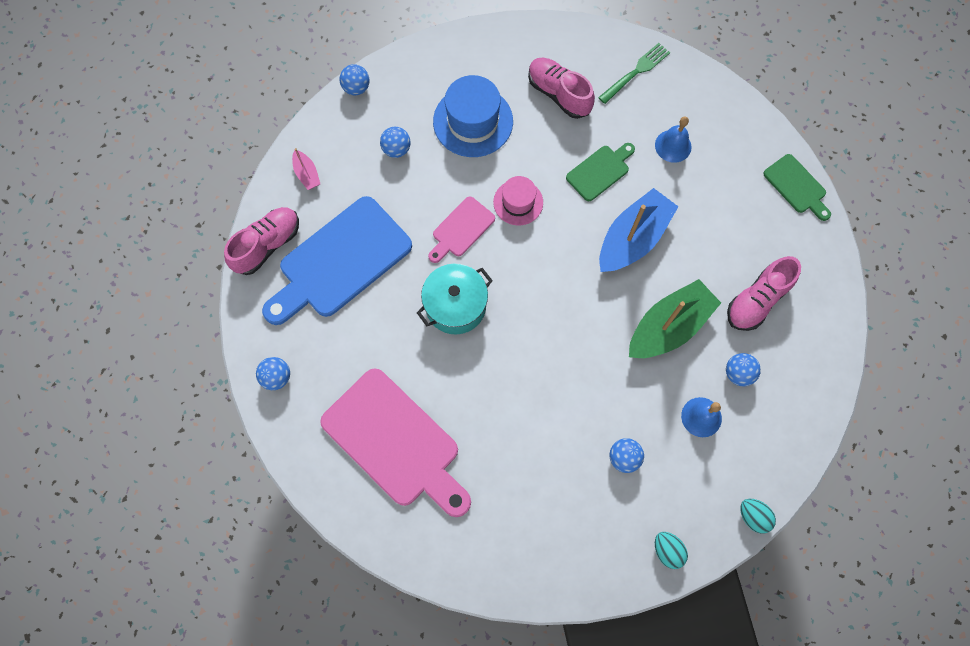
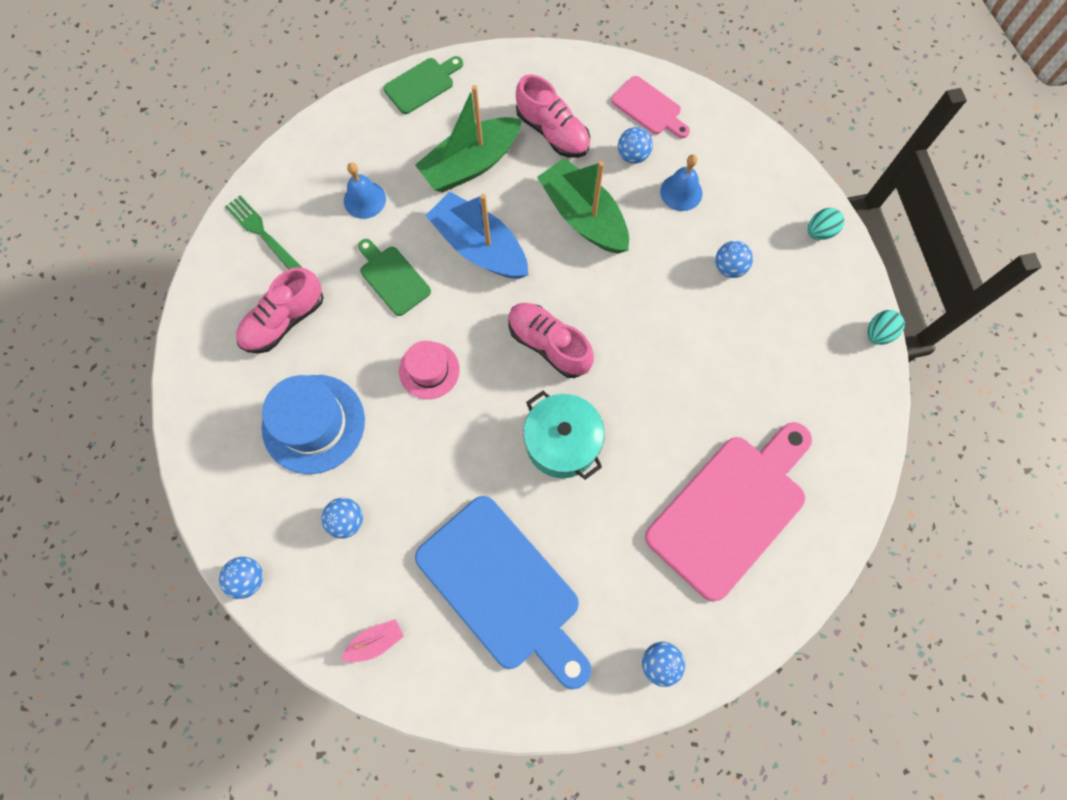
camera: 90 degrees left, 0 degrees up
pink shoe [224,207,299,275] -> pink shoe moved to [508,303,594,378]
pink cutting board [428,196,495,263] -> pink cutting board moved to [611,76,690,138]
turquoise egg [740,499,776,534] -> turquoise egg moved to [868,310,905,345]
none -> green boat [415,85,522,192]

